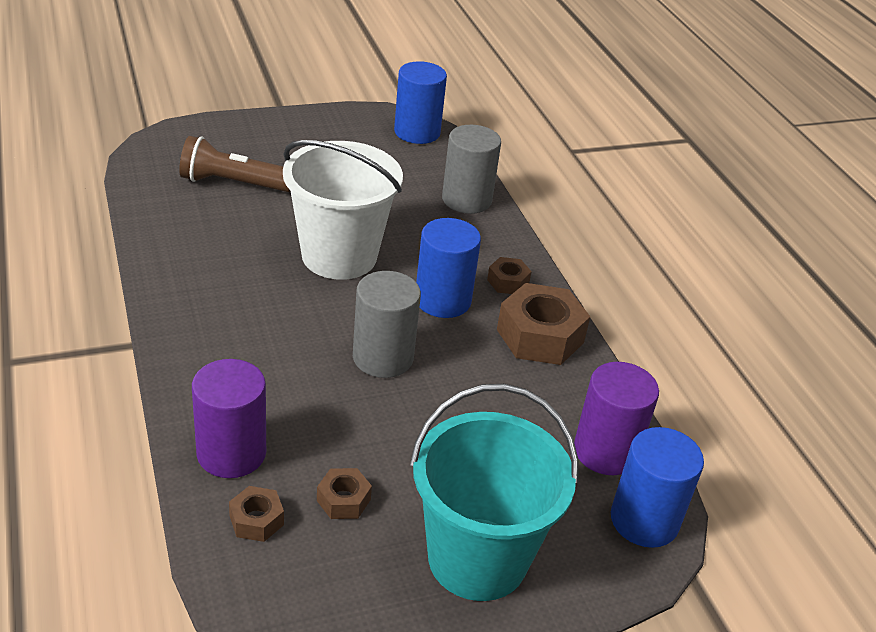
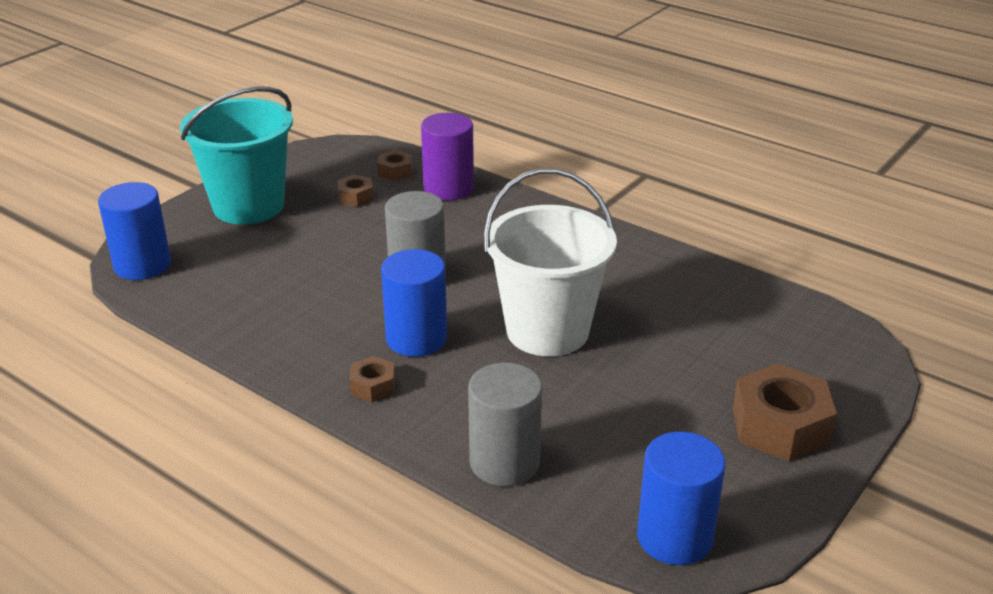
camera: 150 degrees right, 5 degrees down
brown flashlight [179,136,291,192] -> none
brown nut [497,283,590,365] -> brown nut moved to [733,363,837,462]
purple cylinder [574,362,659,475] -> none

